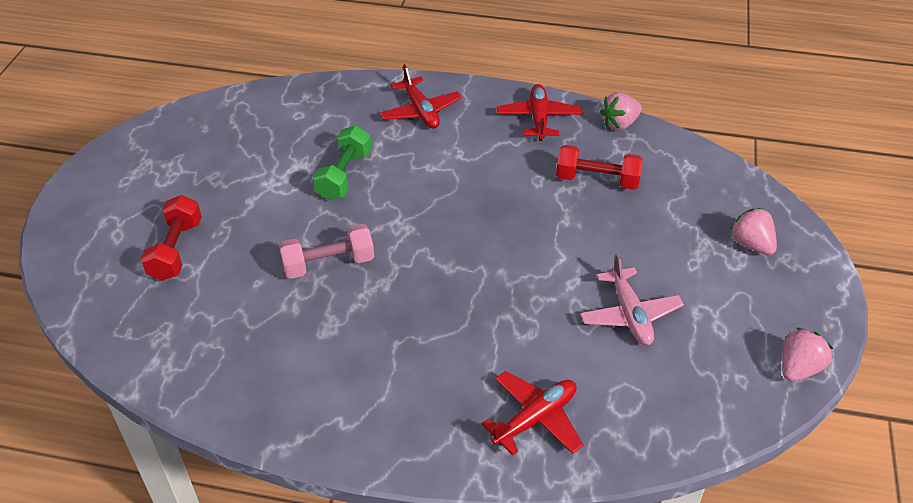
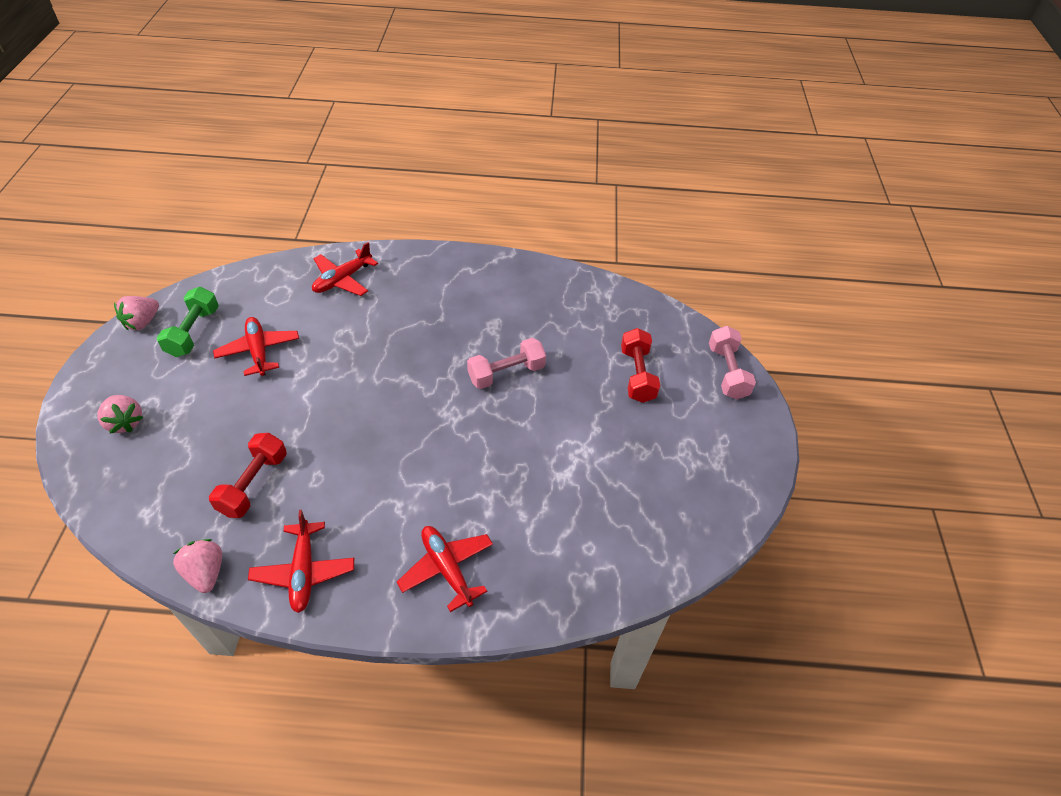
camera: 170 degrees right, 5 degrees up
green dumbbell [313,125,371,200] -> green dumbbell moved to [157,287,219,357]
red dumbbell [556,145,643,190] -> red dumbbell turned 75 degrees counterclockwise [209,433,287,518]
pink plane [580,253,684,345] -> red plane [213,317,299,376]
pink strawberry [600,92,642,130] -> pink strawberry turned 75 degrees counterclockwise [173,539,222,593]
none -> pink dumbbell [709,326,756,400]

